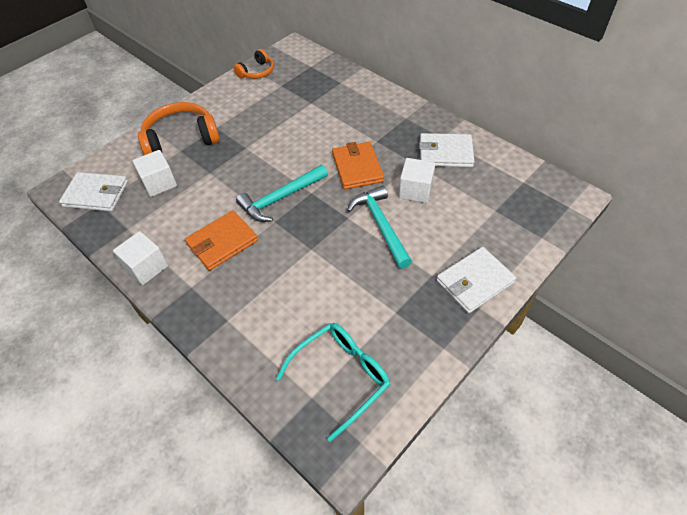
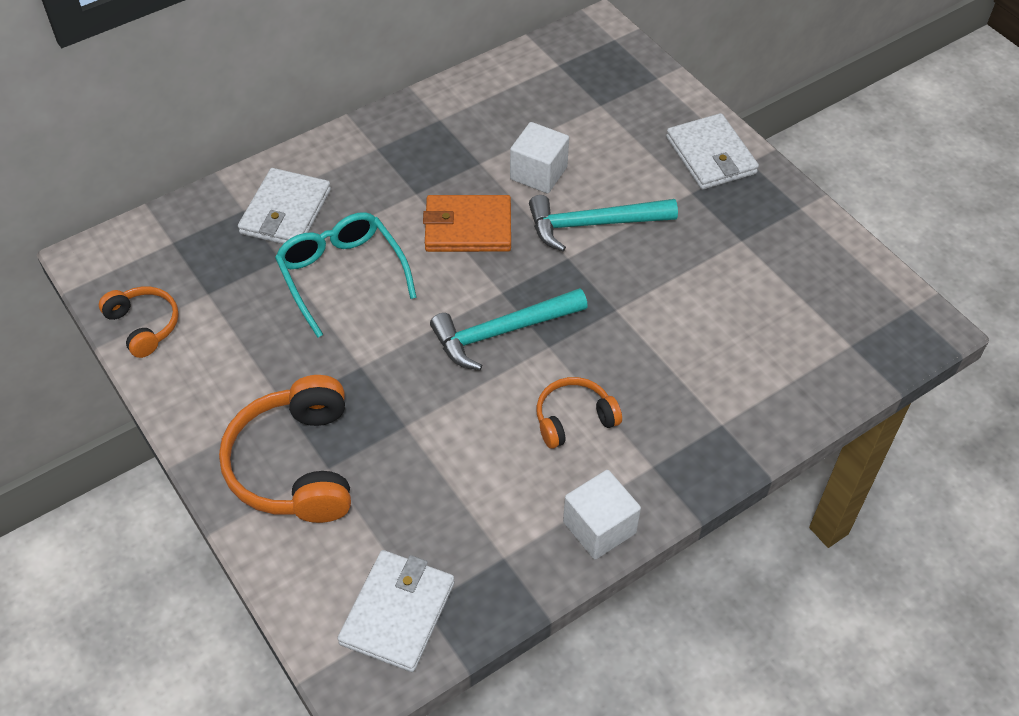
camera: 80 degrees left, 0 degrees up
white cube [133,150,177,197] -> none
orange wallet [185,210,258,271] -> orange headphones [536,377,622,449]
turquoise hammer [236,165,328,222] -> turquoise hammer turned 90 degrees clockwise [430,288,588,370]
turquoise glasses [276,323,390,442] -> turquoise glasses moved to [275,212,417,338]
white wallet [419,133,475,167] -> white wallet moved to [238,168,331,244]

